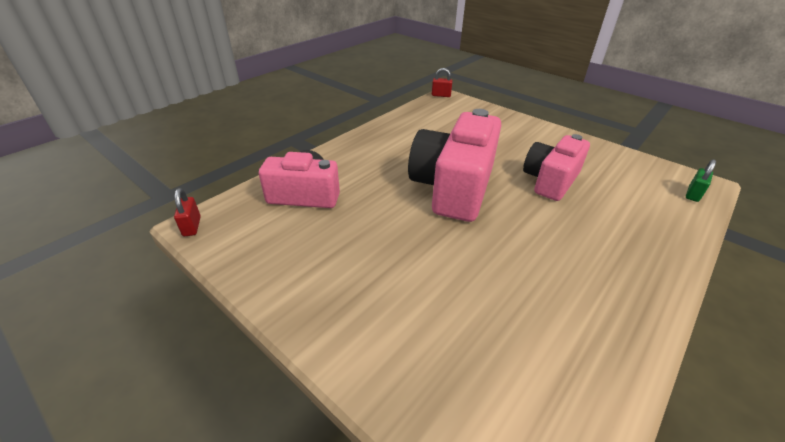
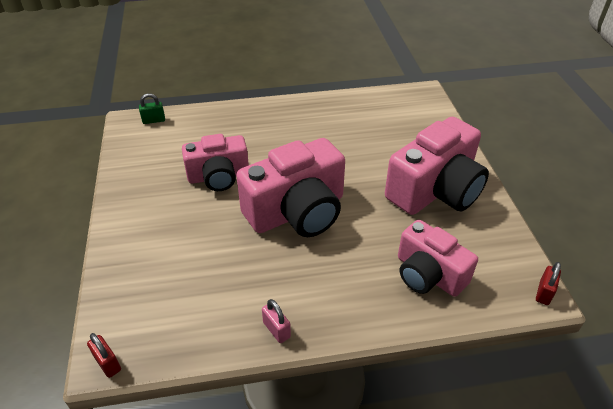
camera: 140 degrees left, 5 degrees up
none -> pink padlock [262,299,291,343]
none -> pink camera [385,117,489,215]

